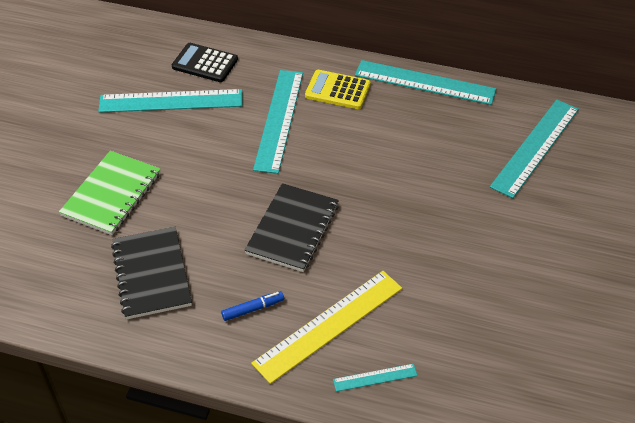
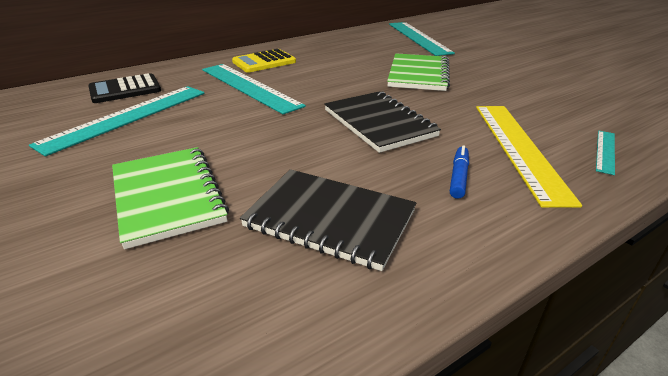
camera: 50 degrees left, 15 degrees down
turquoise ruler [355,60,496,105] -> none
none -> green notebook [387,53,450,91]

